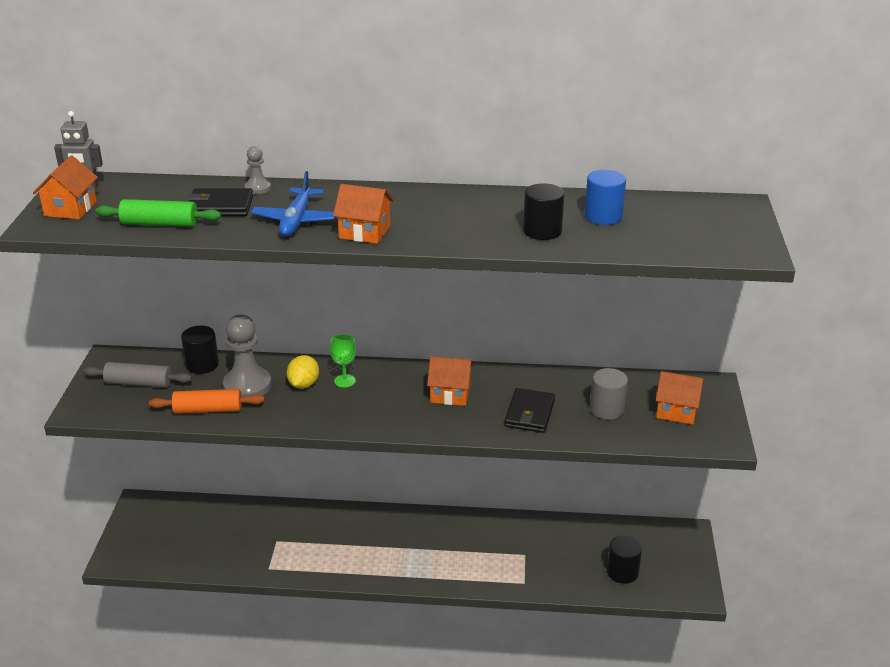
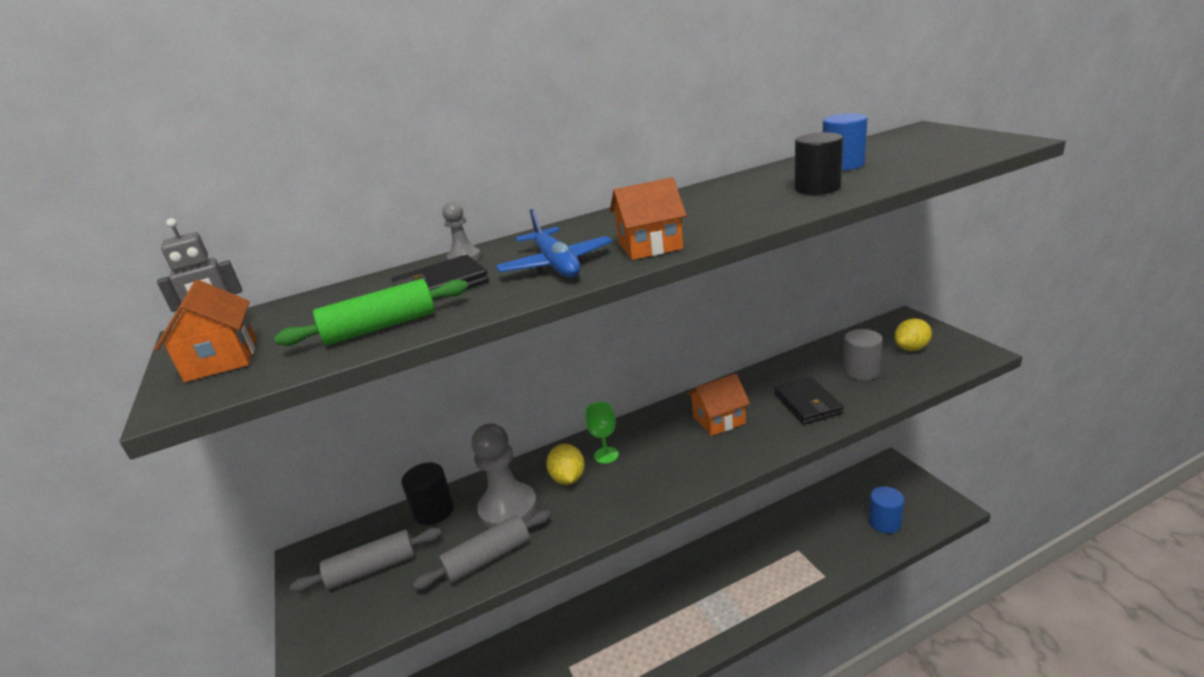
camera: 25 degrees left, 5 degrees down
orange rolling pin [149,389,265,414] -> grey rolling pin [413,510,551,590]
black cylinder [607,535,642,584] -> blue cylinder [869,486,904,533]
orange house [656,371,704,425] -> yellow lemon [894,319,932,351]

